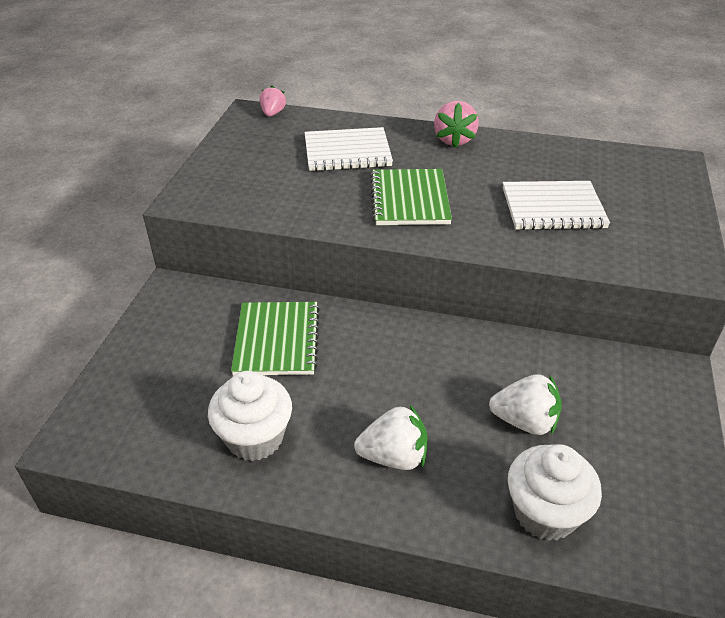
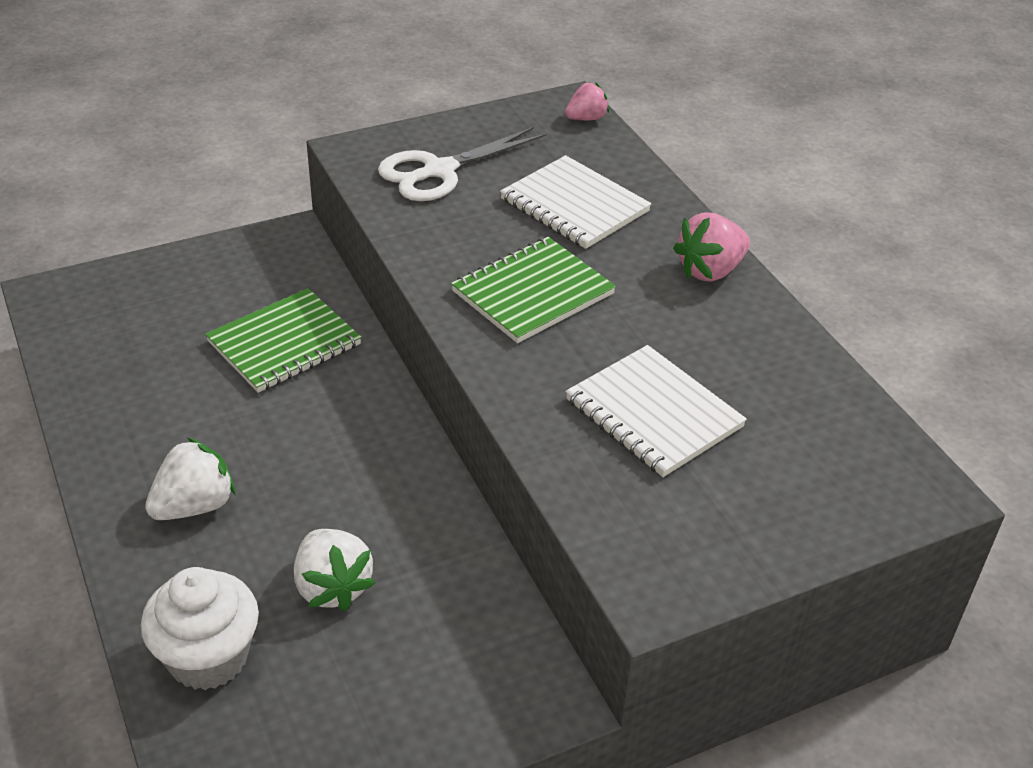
camera: 50 degrees right, 0 degrees up
white cupcake [208,371,292,461] -> none
white strawberry [354,405,428,470] -> white strawberry turned 90 degrees counterclockwise [145,438,236,520]
none -> white scissors [378,127,546,201]

